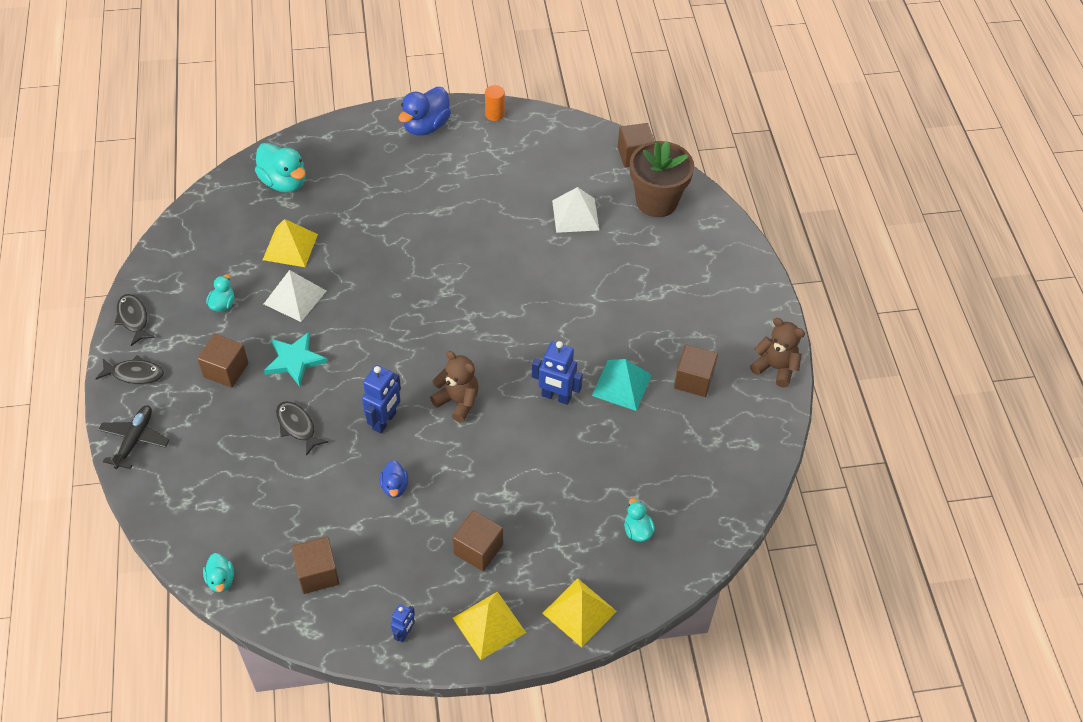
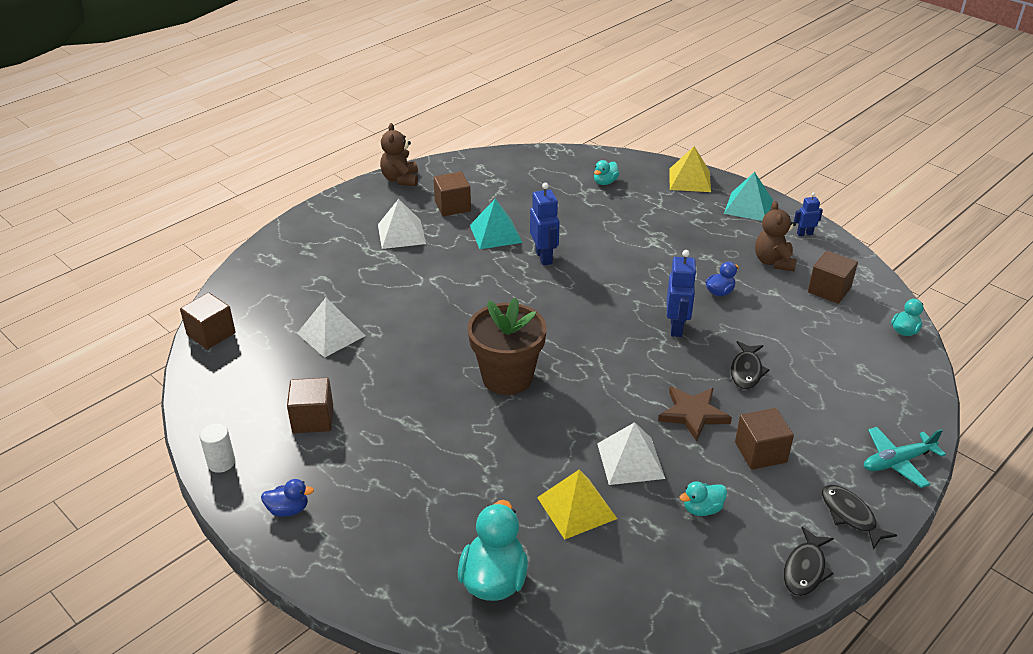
camera: 125 degrees left, 15 degrees down
black plane [98,405,170,469] -> turquoise plane [864,427,946,488]
turquoise star [264,332,328,387] -> brown star [658,386,732,442]
blue robot [362,365,401,433] -> blue robot turned 105 degrees clockwise [667,250,697,337]
blue duck [399,87,451,136] -> blue duck [261,479,314,517], size x0.54
brown teddy bear [430,351,479,422] -> brown teddy bear moved to [755,201,797,272]
brown cube [453,511,503,571] -> brown cube moved to [287,378,333,433]
yellow pyramid [453,591,526,660] -> turquoise pyramid [724,172,773,221]
orange cylinder [485,85,505,121] -> white cylinder [199,423,235,473]
brown flower pot [630,141,694,217] -> brown flower pot moved to [467,298,547,395]
none -> white pyramid [378,199,426,249]

